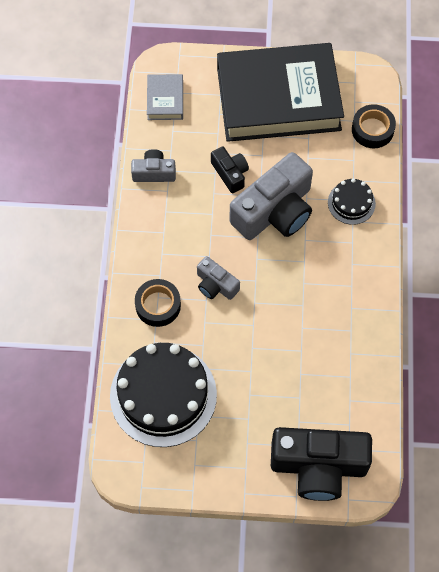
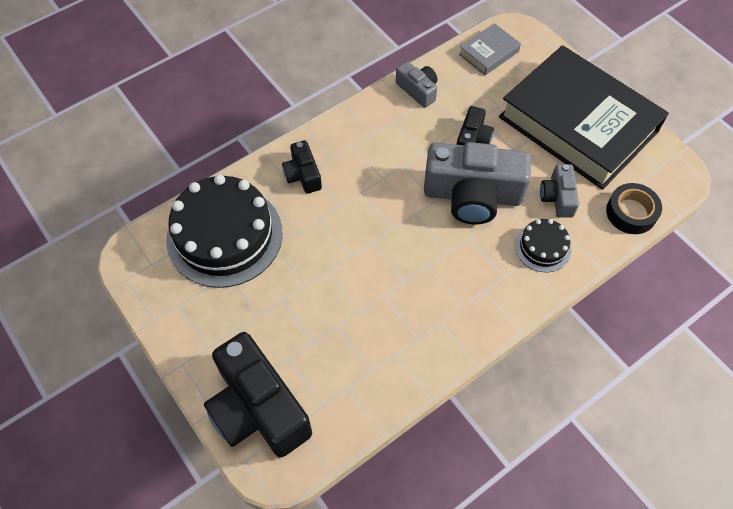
camera: 50 degrees right, 5 degrees down
black tape [135,279,181,327] -> black camera [282,140,322,194]
grey camera [197,256,240,300] -> grey camera moved to [540,164,579,218]

